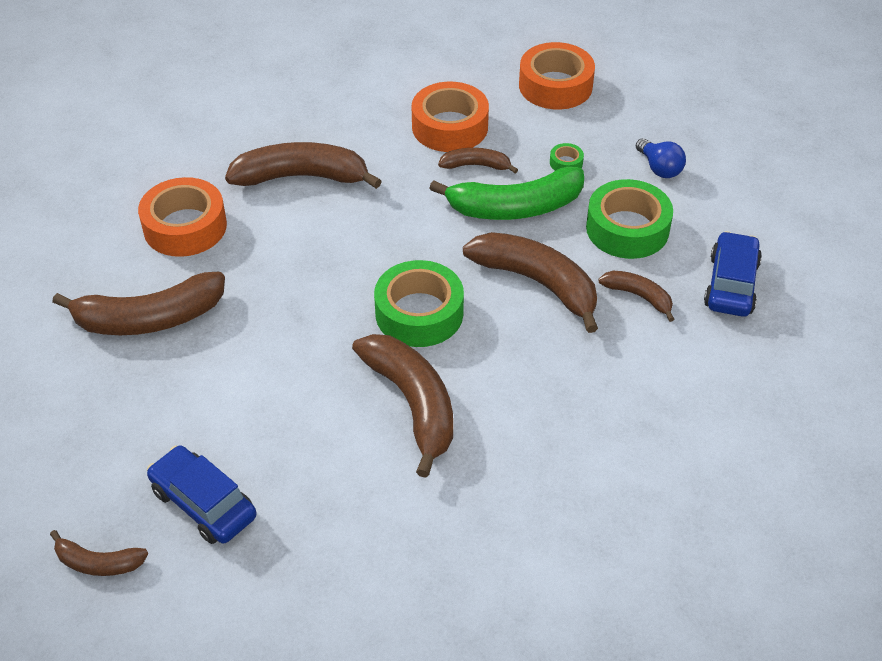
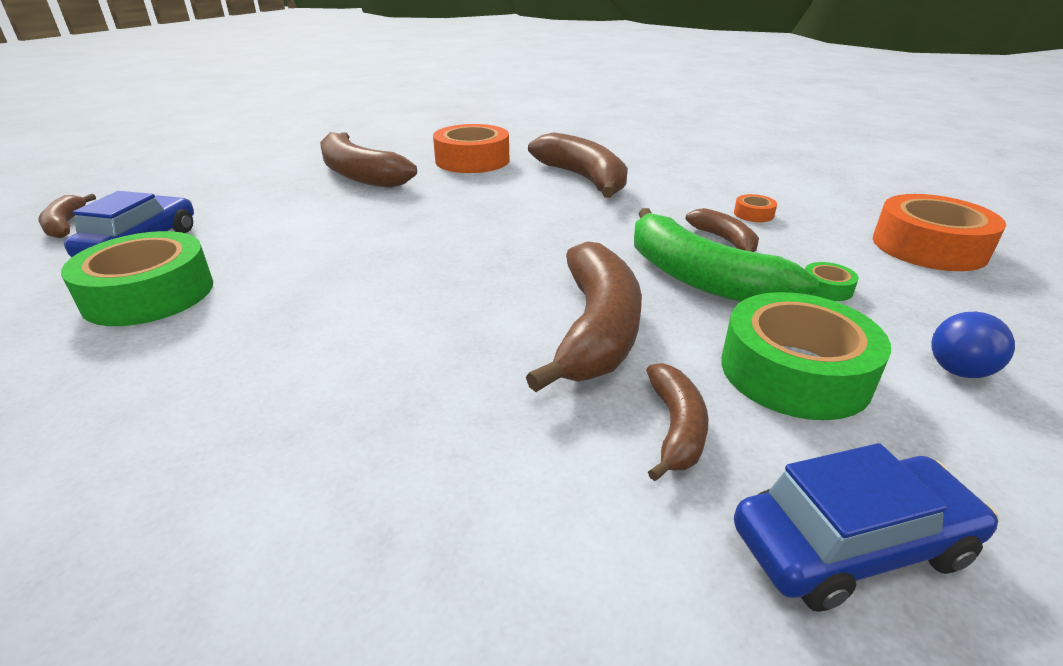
camera: 60 degrees right, 15 degrees down
brown banana [352,334,453,478] -> none
green tape [374,260,464,347] -> green tape moved to [61,231,213,326]
orange tape [412,82,489,152] -> orange tape [734,194,777,222], size x0.42

